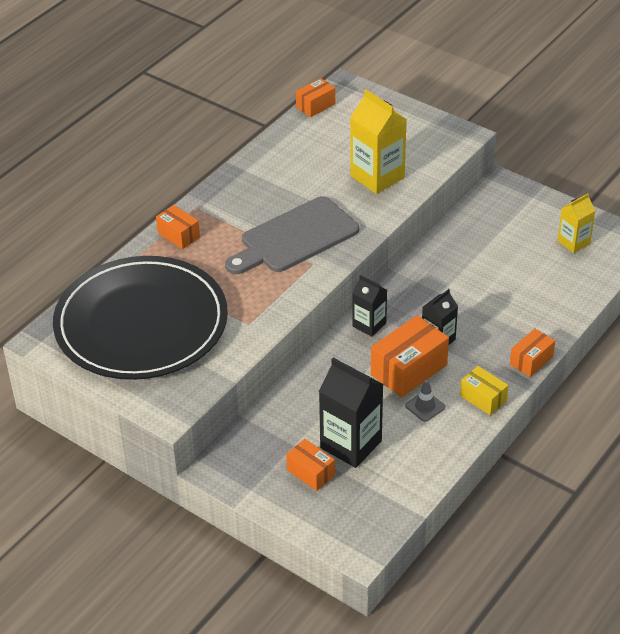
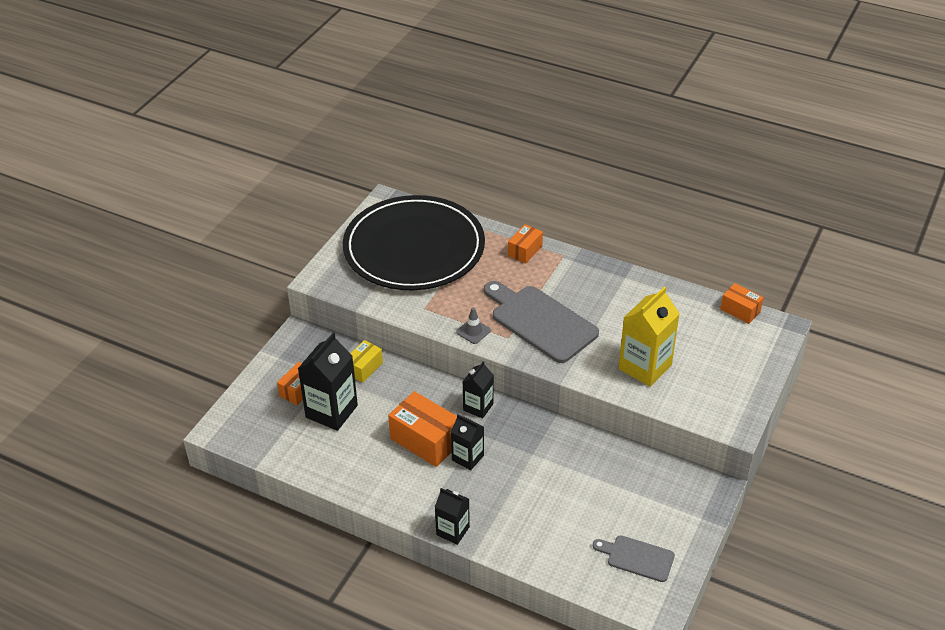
camera: 80 degrees right, 0 degrees up
grey traffic cone [405,380,445,422] -> grey traffic cone moved to [456,307,491,344]
yellow box [460,366,508,415] -> yellow box moved to [350,340,383,383]
orange box [510,329,555,377] -> black carton [435,488,470,545]
yellow carton [558,193,595,253] -> grey cutting board [593,535,675,582]

